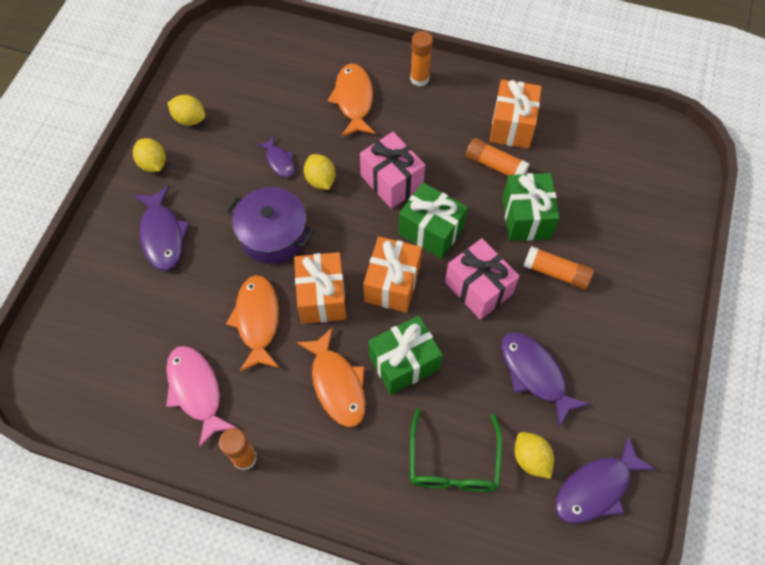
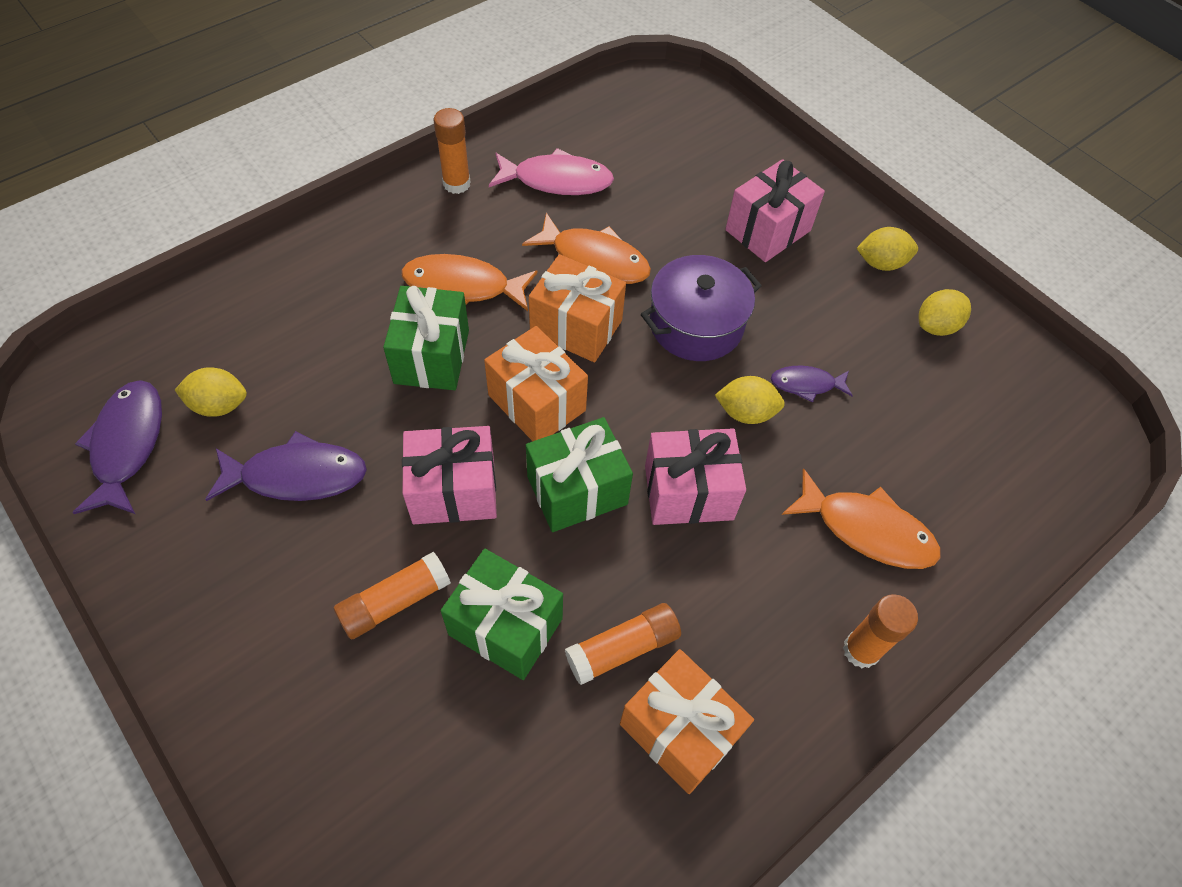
camera: 120 degrees right, 5 degrees down
purple fish [134,186,189,270] -> pink gift [725,159,825,262]
green glasses [410,408,502,492] -> none

